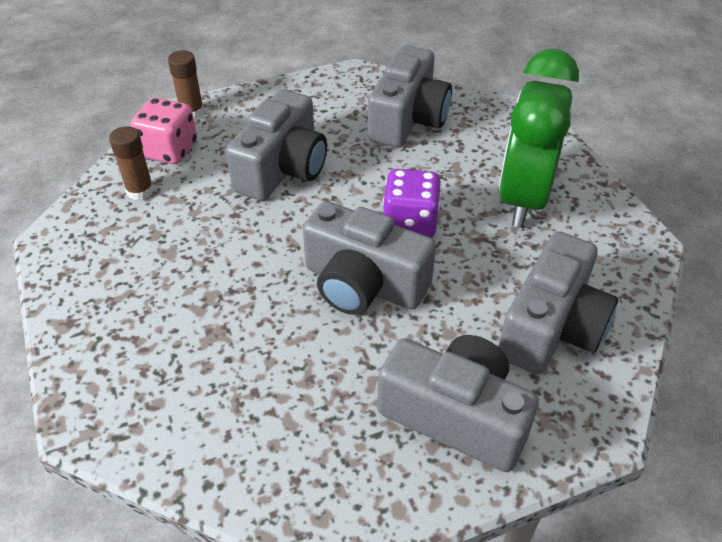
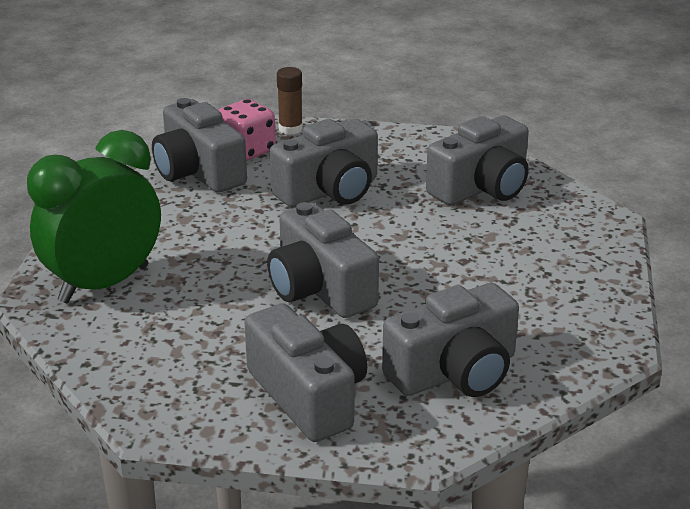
camera: 30 degrees right, 15 degrees down
brown glue stick [109,126,154,200] -> grey camera [152,98,247,193]
purple dice [383,169,441,238] -> none
green clock [499,49,579,228] -> green clock moved to [27,130,161,303]

